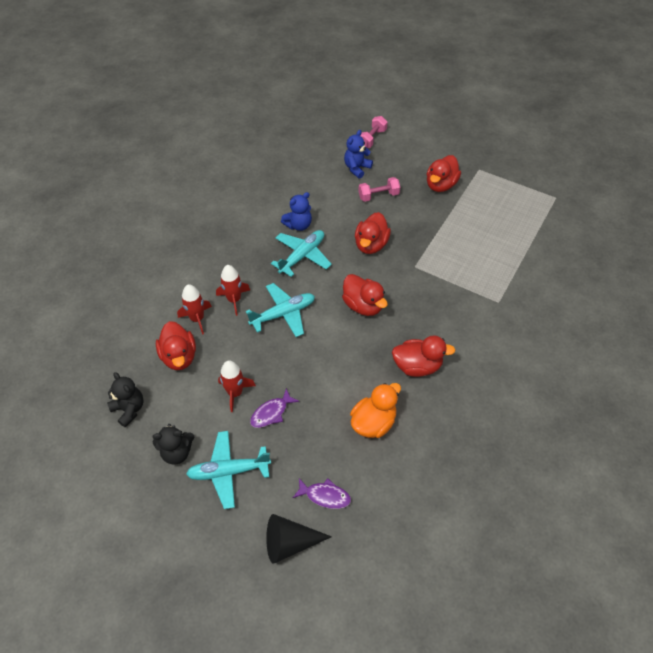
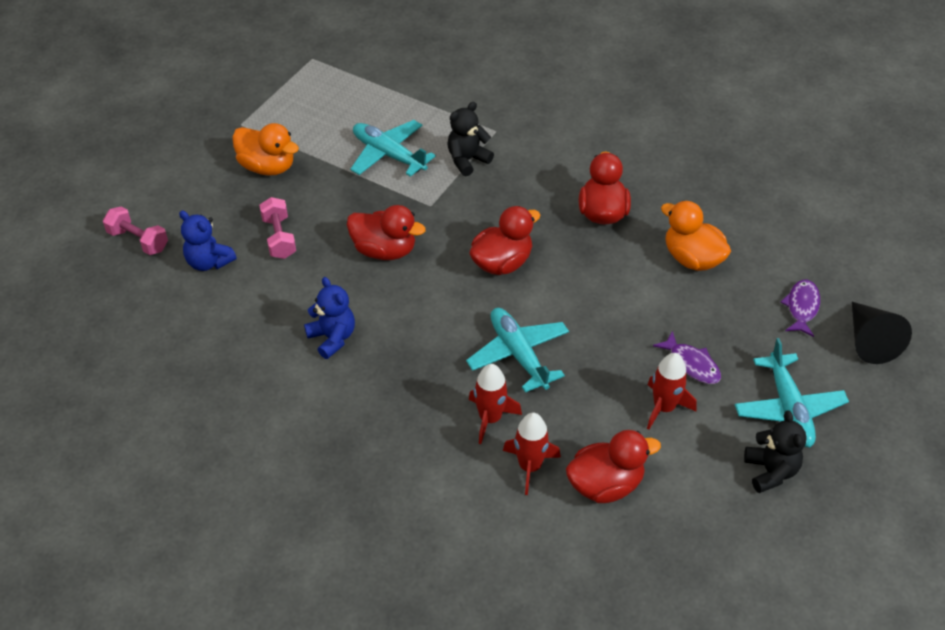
camera: 90 degrees left, 5 degrees down
black teddy bear [107,372,144,428] -> black teddy bear moved to [447,102,494,176]
turquoise plane [271,230,332,277] -> turquoise plane moved to [350,120,436,177]
red duck [427,155,461,192] -> orange duck [232,123,299,176]

